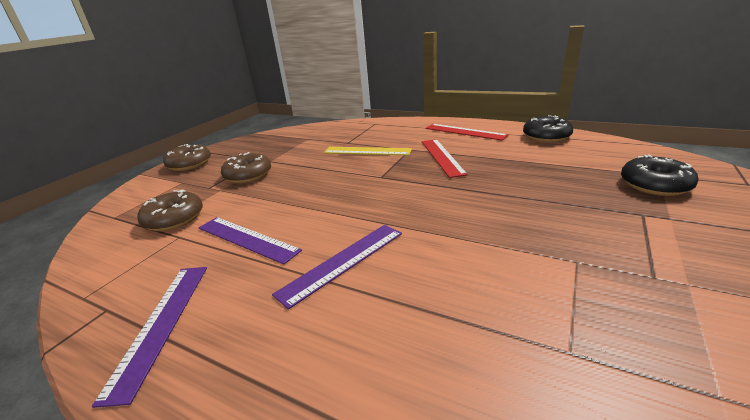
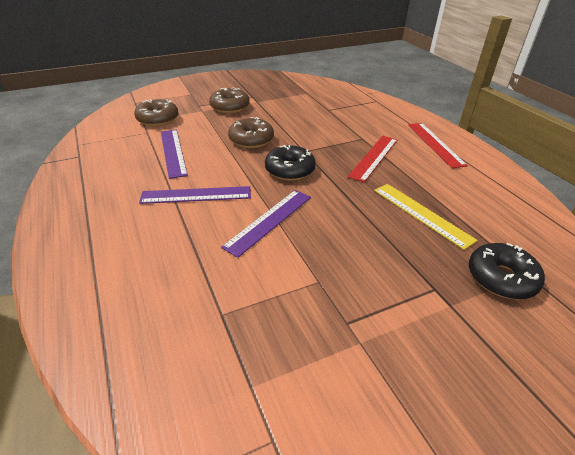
camera: 35 degrees right, 10 degrees up
purple ruler [92,267,207,408] -> purple ruler moved to [221,190,311,258]
brown donut [163,144,211,171] -> brown donut moved to [228,117,274,148]
yellow ruler [324,147,412,155] -> yellow ruler moved to [374,184,478,250]
black donut [523,115,573,143] -> black donut moved to [265,145,316,181]

